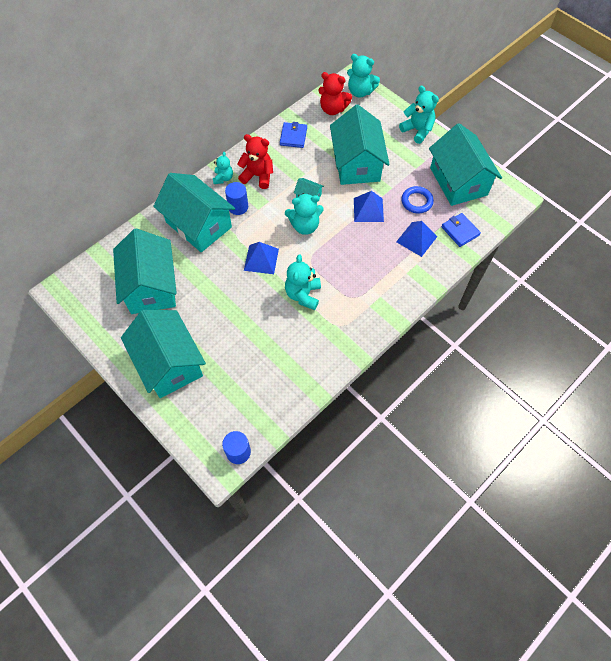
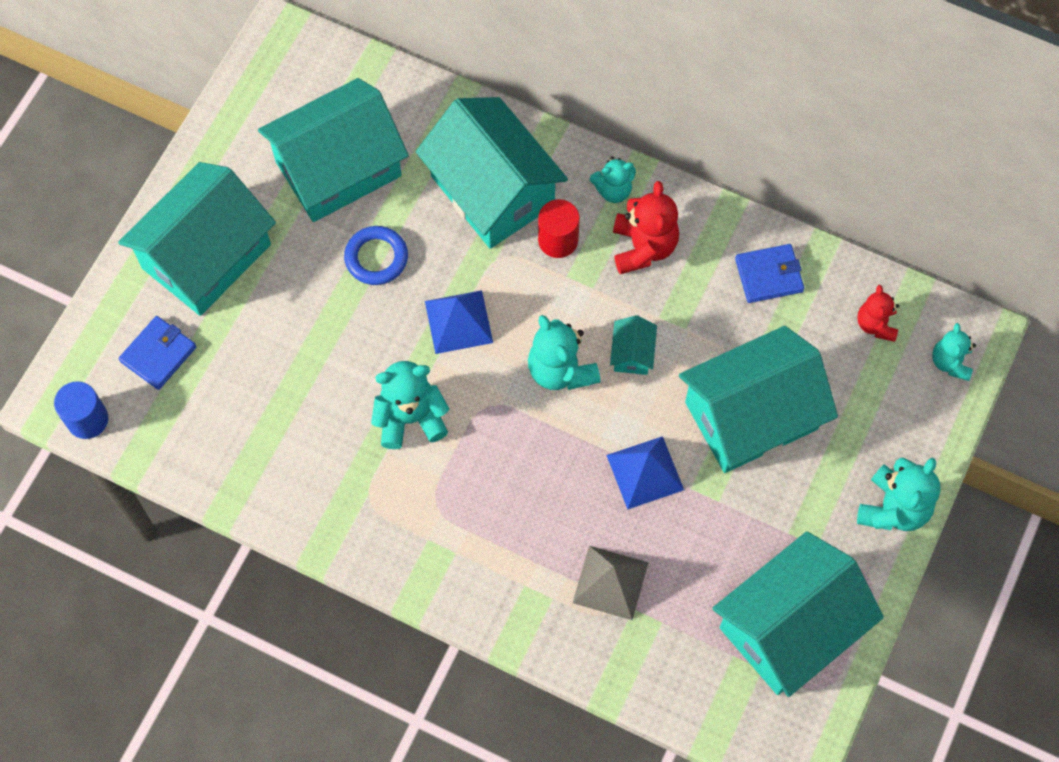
camera: 70 degrees right, 5 degrees up
turquoise house [153,173,235,252] -> turquoise house turned 60 degrees counterclockwise [416,97,568,249]
blue cylinder [225,182,248,215] -> red cylinder [538,199,580,258]
red teddy bear [318,72,352,115] -> red teddy bear [857,285,899,342], size x0.64
turquoise teddy bear [347,54,380,98] -> turquoise teddy bear [932,323,976,381], size x0.64
blue pyramid [396,221,437,257] -> grey pyramid [573,546,649,620]
blue ring [401,186,434,213] -> blue ring moved to [344,226,408,285]
blue wallet [441,213,481,247] -> blue wallet moved to [119,316,196,390]

